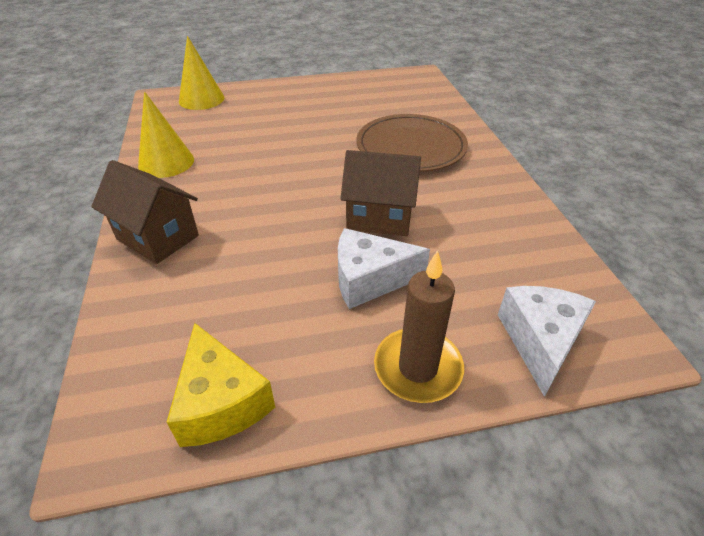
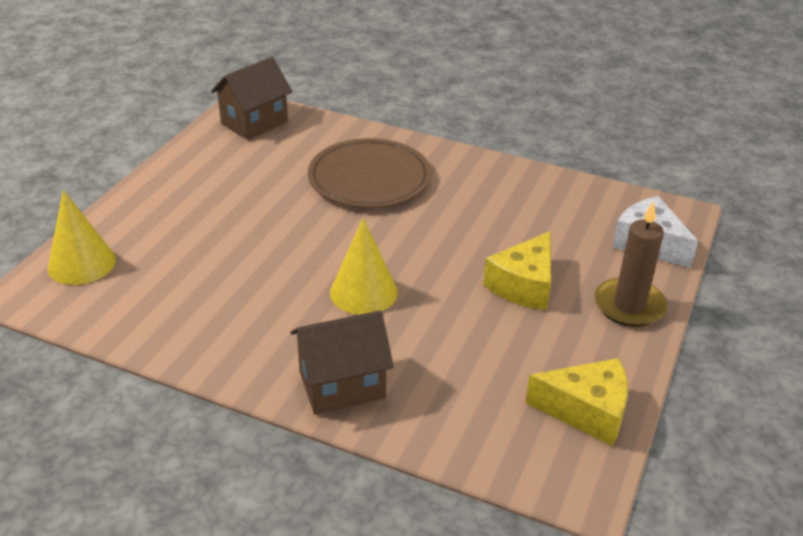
camera: 55 degrees left, 5 degrees down
yellow cone [138,91,194,178] -> yellow cone moved to [330,218,398,315]
white cheese [338,228,430,309] -> yellow cheese [483,231,551,310]
brown house [340,150,421,236] -> brown house moved to [211,57,292,140]

